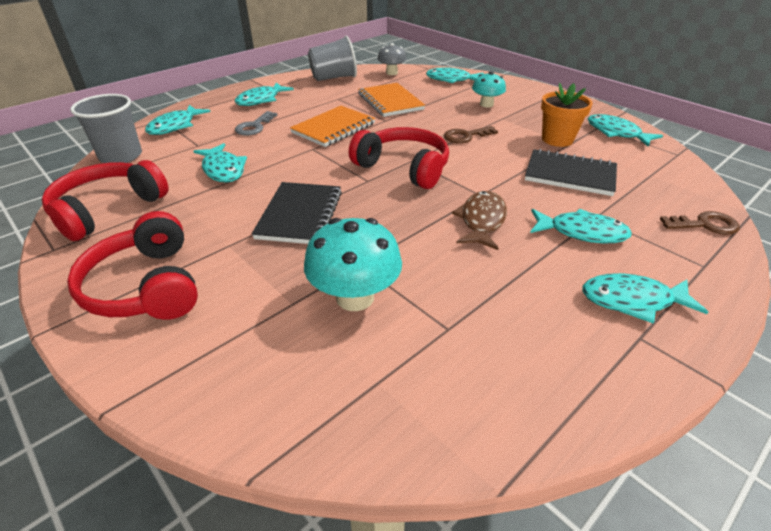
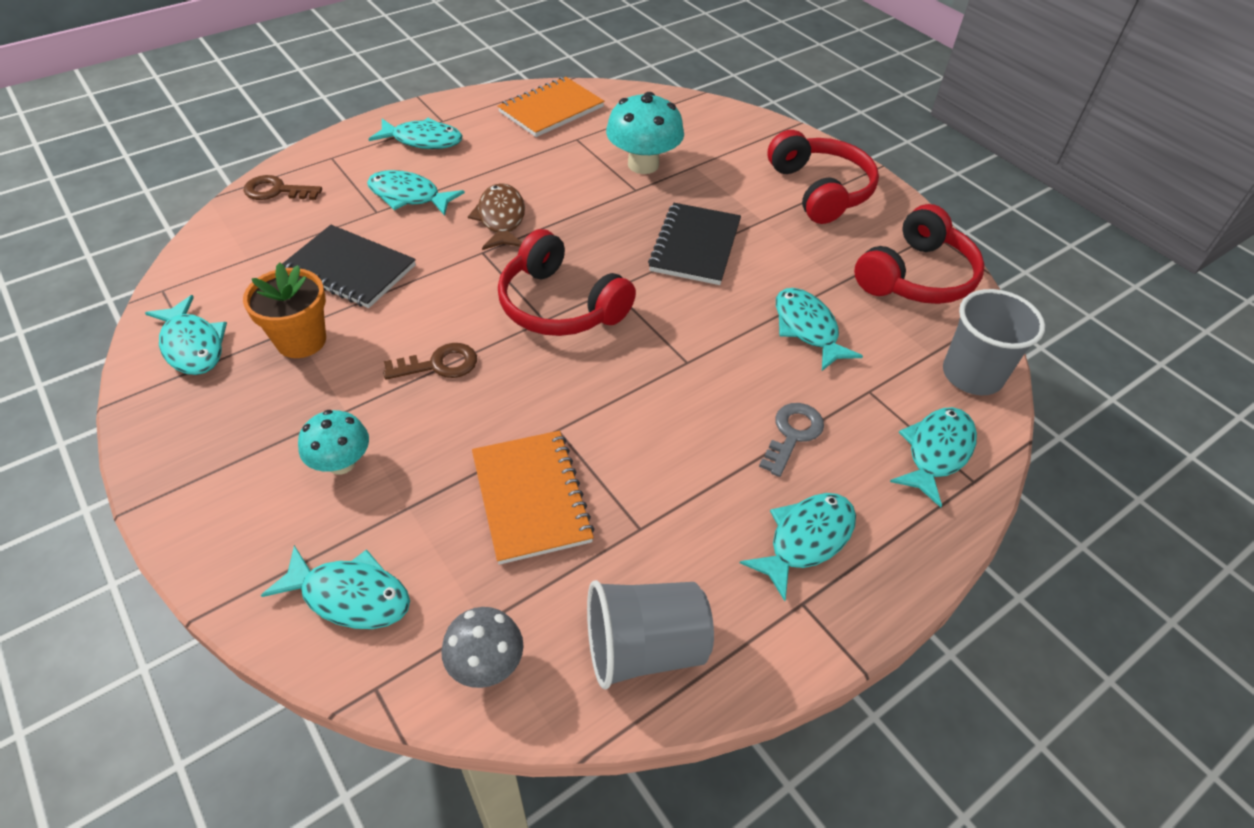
camera: 175 degrees left, 10 degrees up
orange notebook [290,106,375,147] -> orange notebook moved to [498,77,604,137]
brown fish [452,191,507,250] -> brown fish turned 150 degrees clockwise [468,183,525,250]

